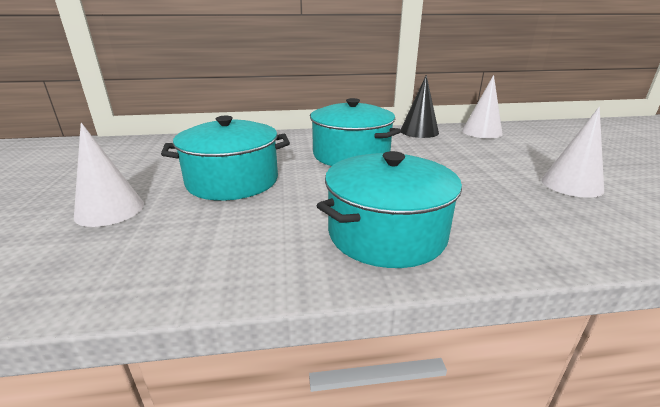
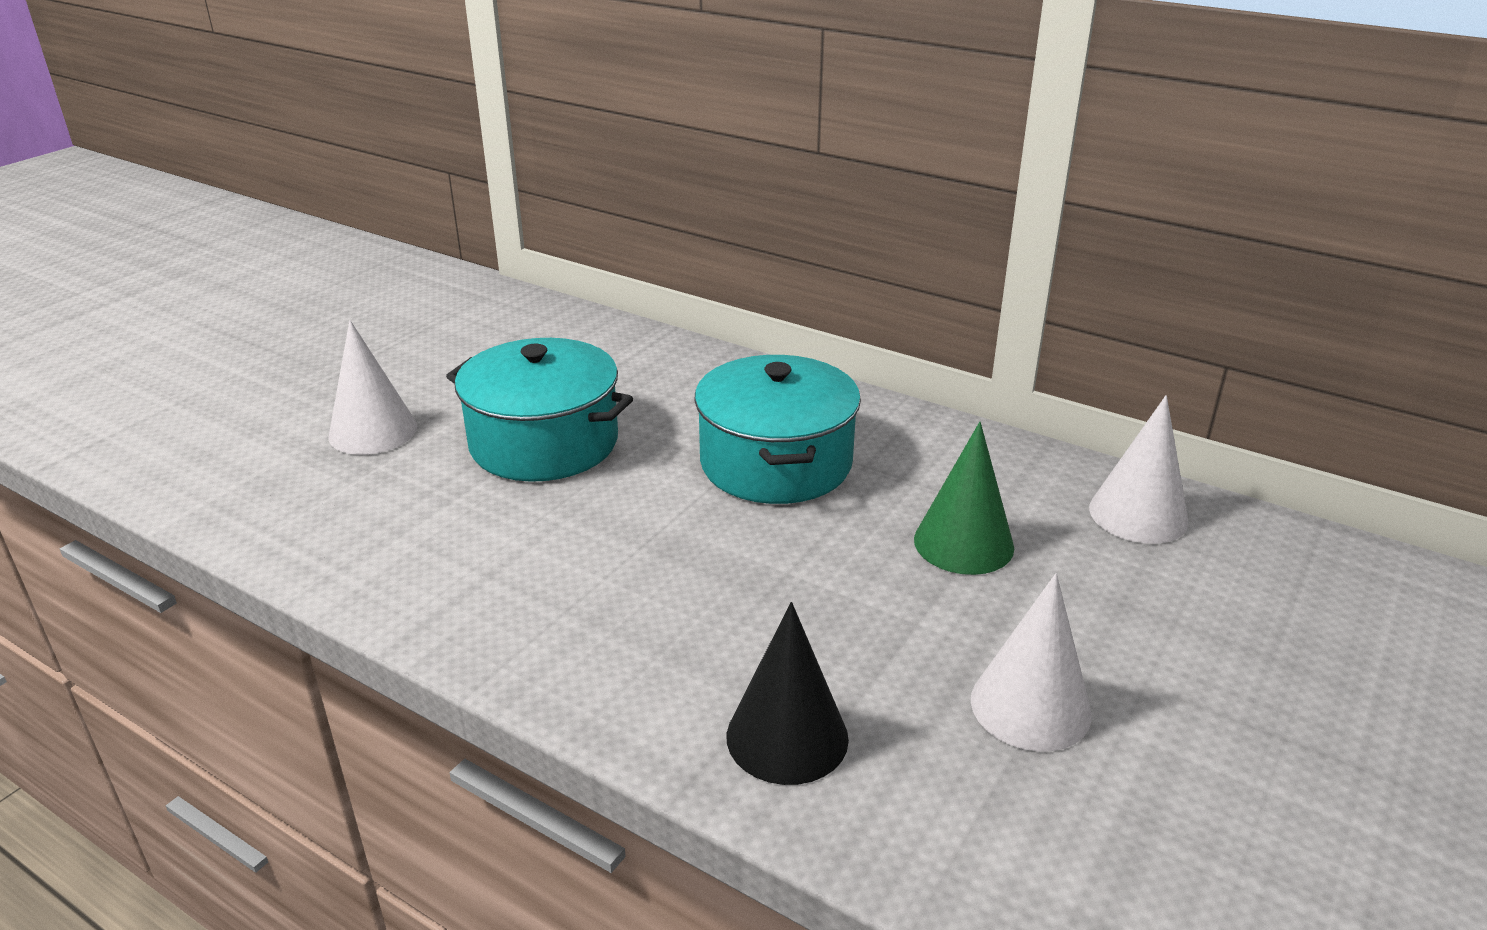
camera: 40 degrees right, 5 degrees up
turquoise pot [316,151,462,268] -> none
black cone [401,75,439,138] -> black cone moved to [727,602,849,785]
none -> green cone [914,422,1014,575]

